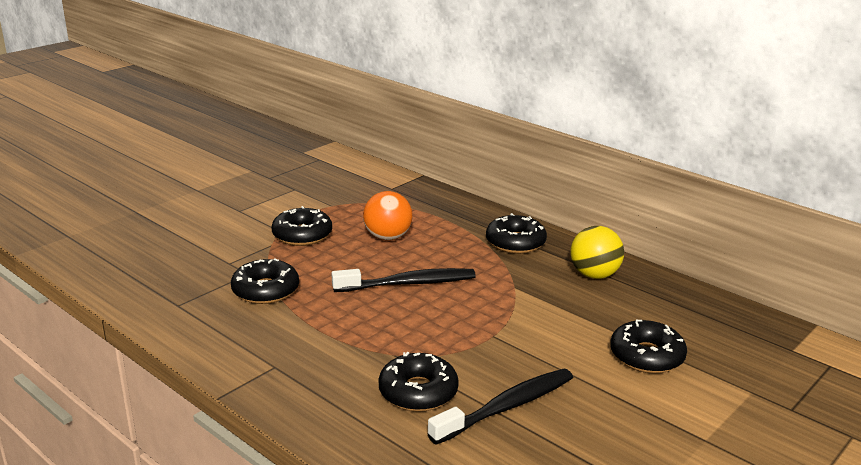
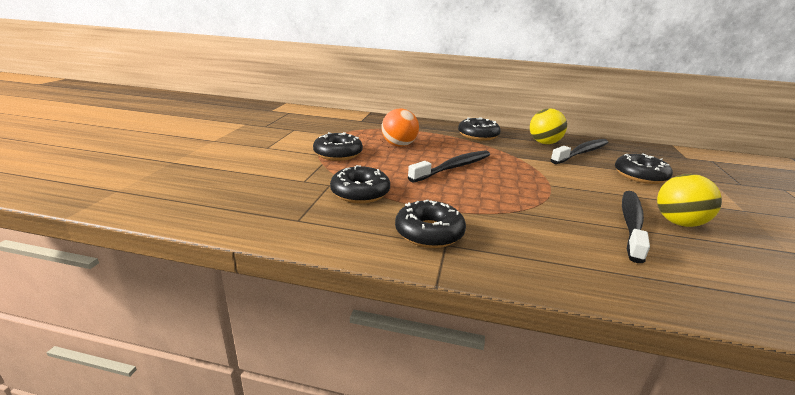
camera: 30 degrees left, 0 degrees up
black donut [379,352,459,412] -> black donut moved to [395,200,466,248]
none -> black toothbrush [551,139,609,164]
none -> yellow ball [657,174,722,227]

